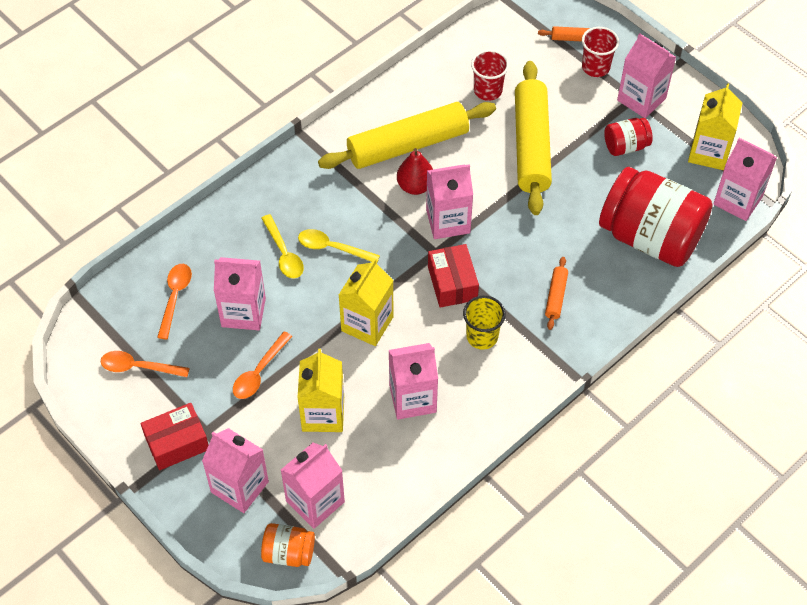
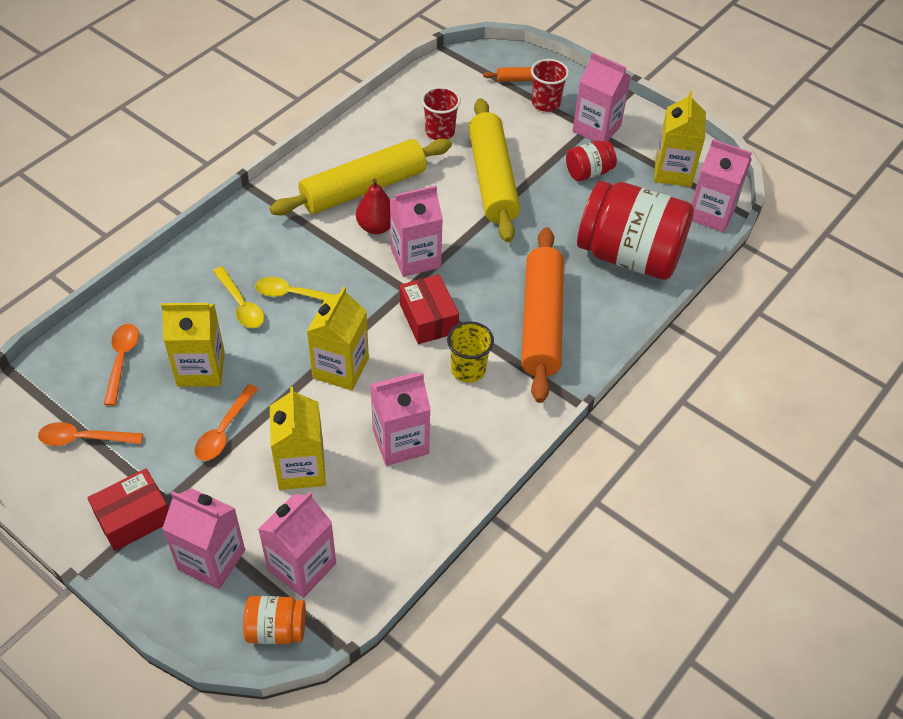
camera: 10 degrees left, 5 degrees down
pink carton [214,257,266,330] -> yellow carton [161,303,225,387]
orange rolling pin [545,257,568,330] -> orange rolling pin [521,227,564,403], size x2.34

